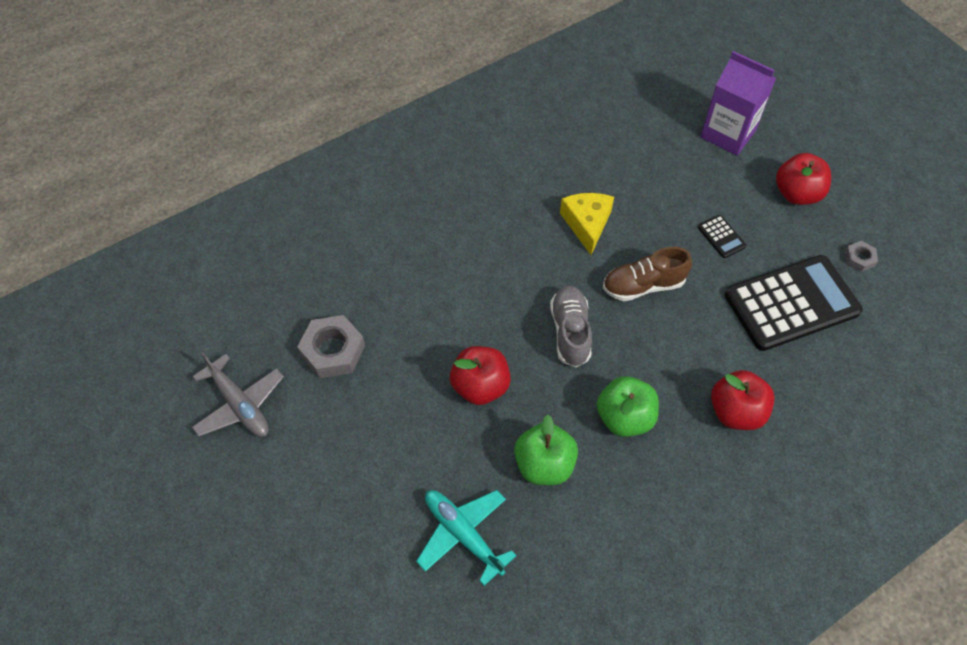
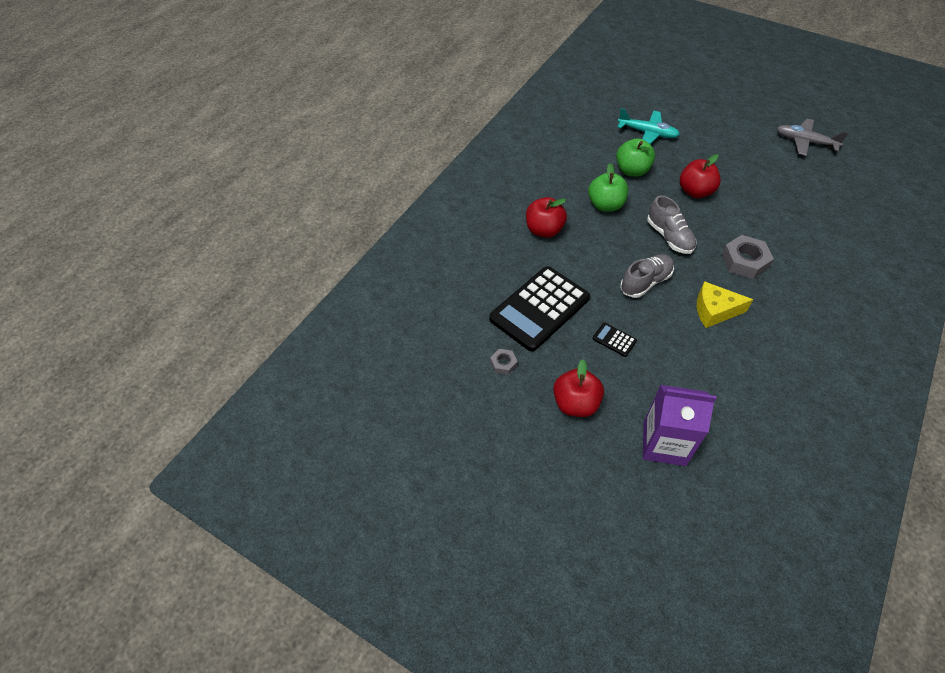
camera: 155 degrees right, 5 degrees down
grey nut [297,315,365,378] -> grey nut moved to [721,235,774,279]
yellow cheese [560,193,614,255] -> yellow cheese turned 120 degrees clockwise [697,281,753,328]
brown shoe [603,247,692,301] -> grey shoe [620,254,674,298]

